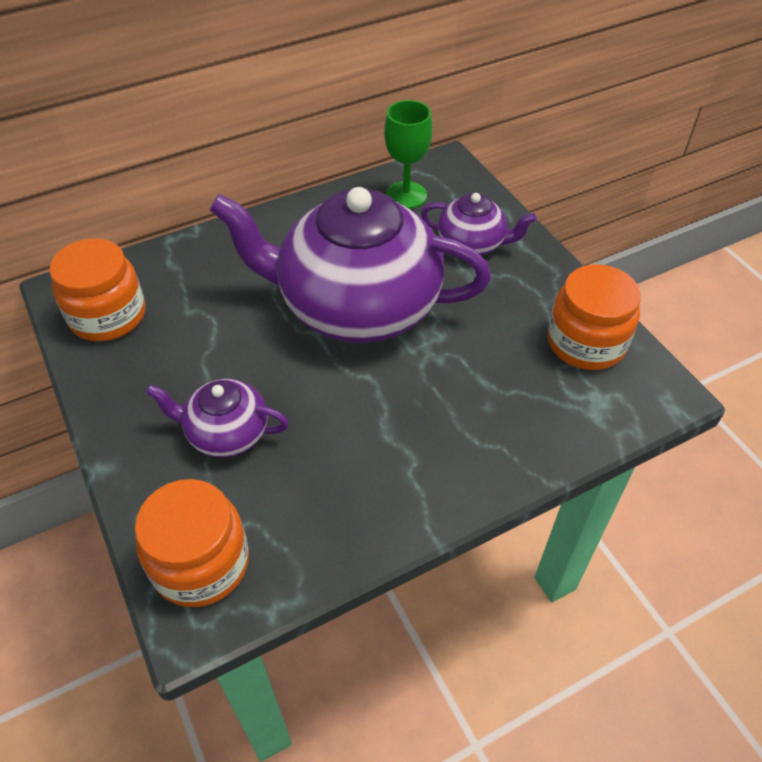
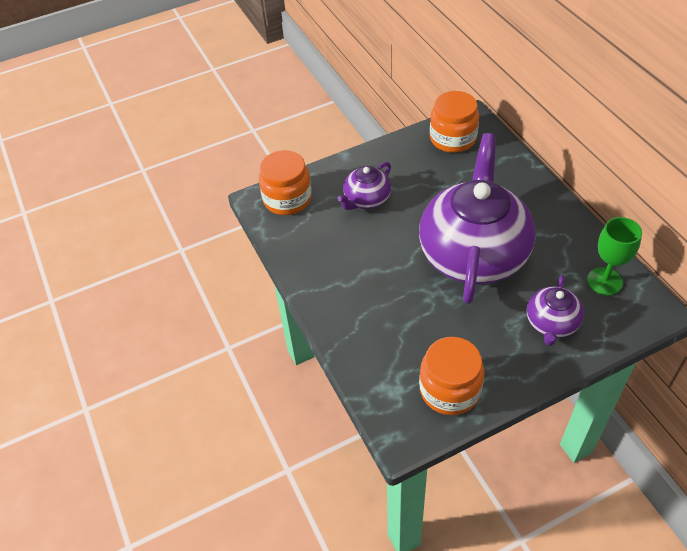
camera: 95 degrees right, 0 degrees up
purple teapot [146,379,289,457] -> purple teapot turned 150 degrees counterclockwise [337,162,391,210]

